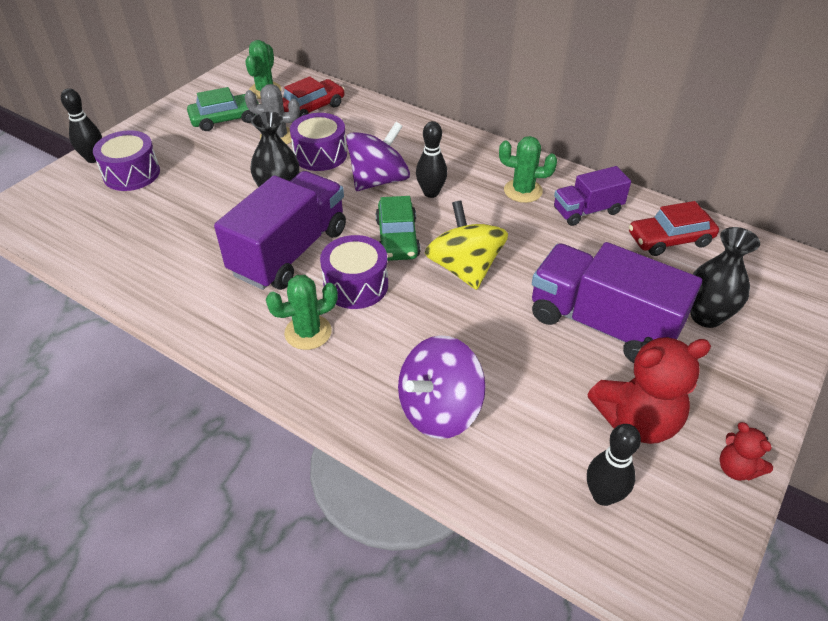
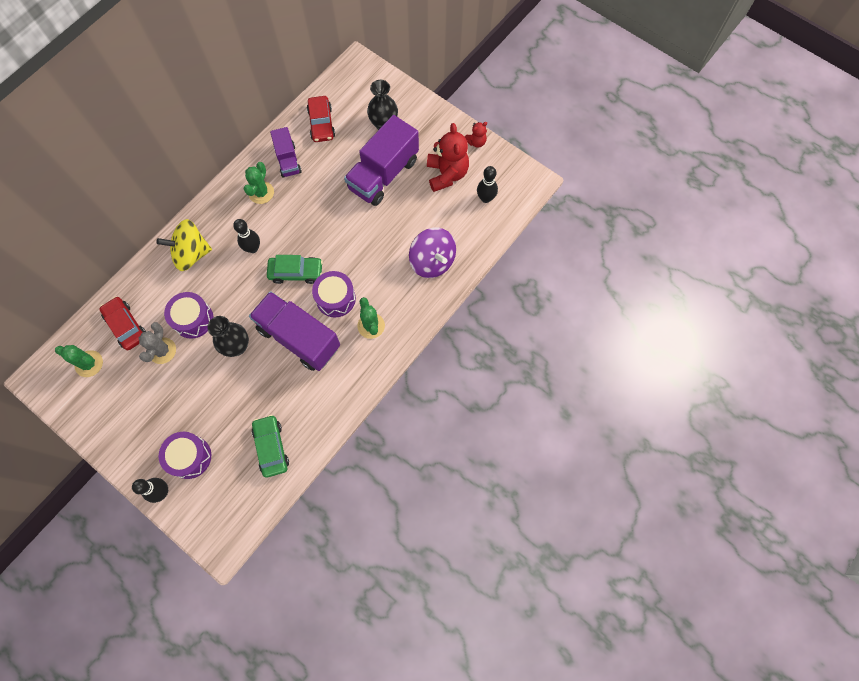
camera: 85 degrees left, 25 degrees up
green car [187,87,260,131] -> green car moved to [252,415,289,478]
purple spinning top [346,122,410,191] -> none
yellow spinning top [425,201,508,290] -> yellow spinning top moved to [156,219,212,271]

